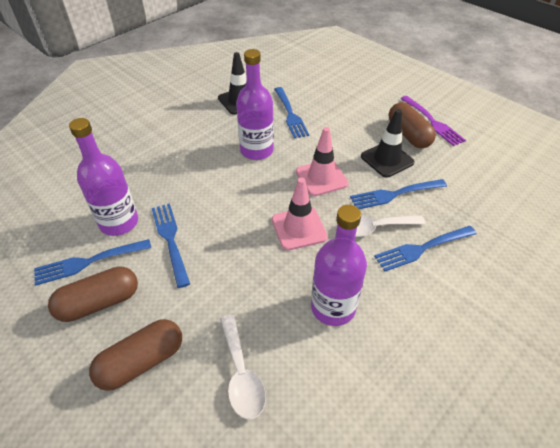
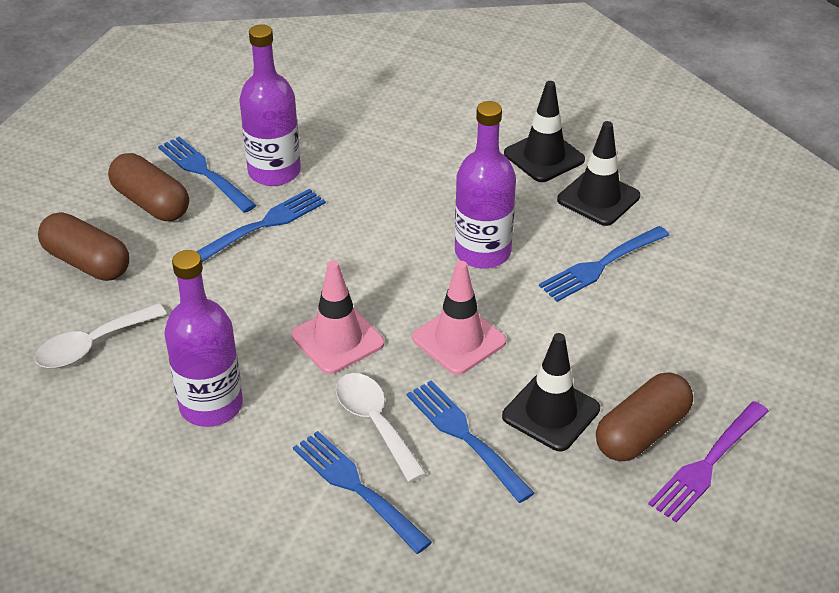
camera: 70 degrees right, 5 degrees down
none -> black traffic cone [504,81,585,182]

